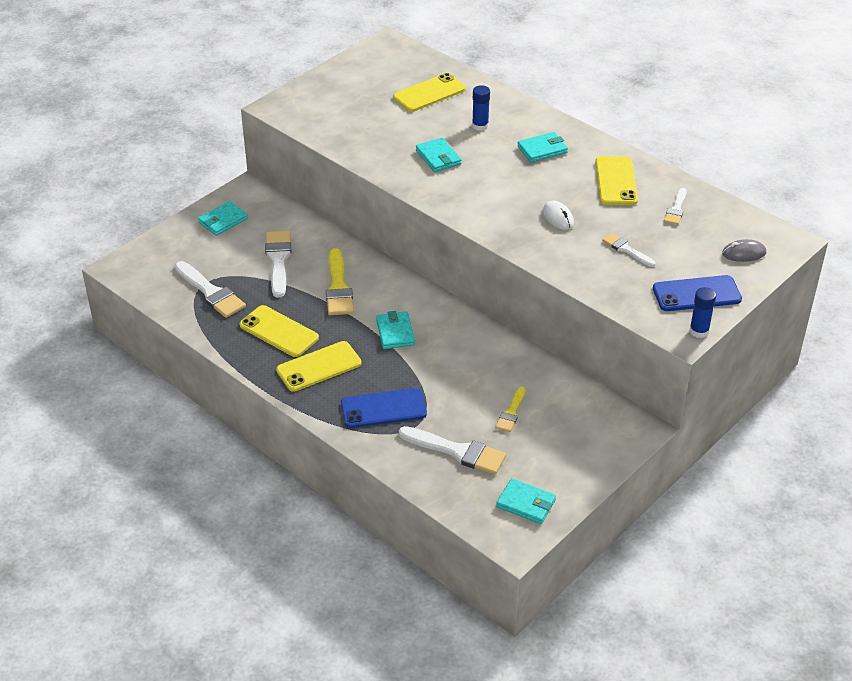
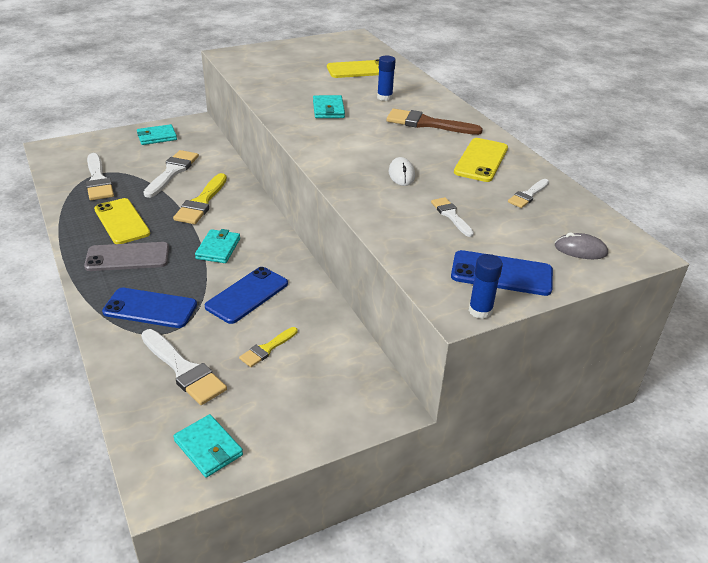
camera: 20 degrees right, 5 degrees down
yellow phone [276,341,362,392] -> grey phone [84,242,169,271]
turquoise wallet [517,132,568,163] -> brown brush [386,109,483,135]
none -> blue phone [205,267,288,324]

